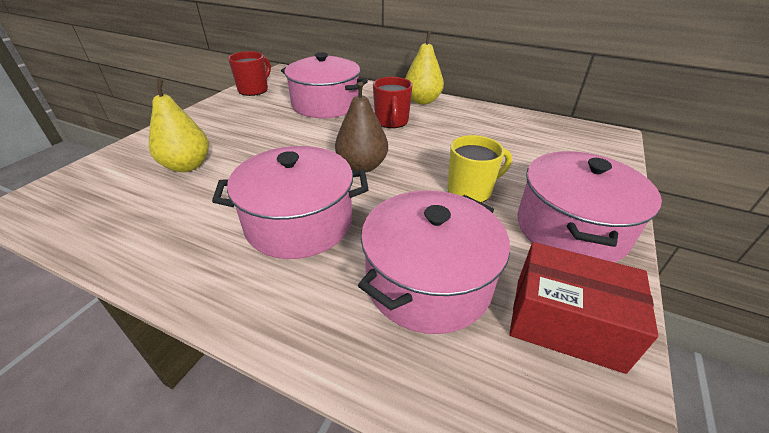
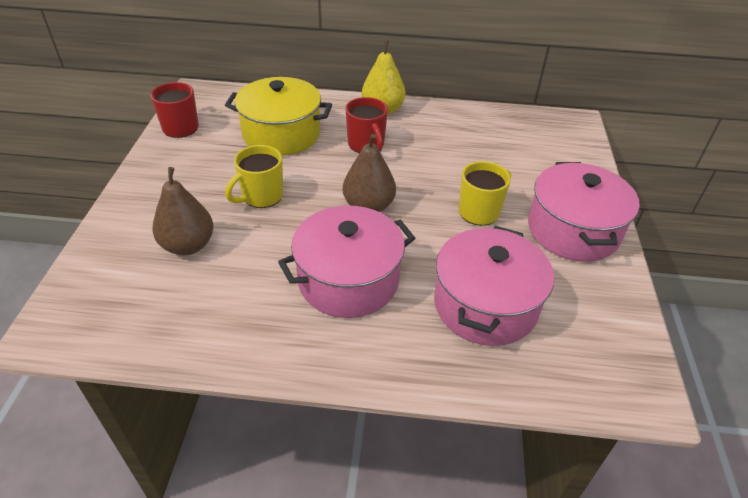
camera: 20 degrees left, 5 degrees up
yellow pear [149,79,209,172] -> brown pear [153,167,214,255]
pink pot [281,52,368,118] -> yellow pot [225,77,332,155]
red box [510,242,658,374] -> none
none -> yellow mug [225,145,284,208]

